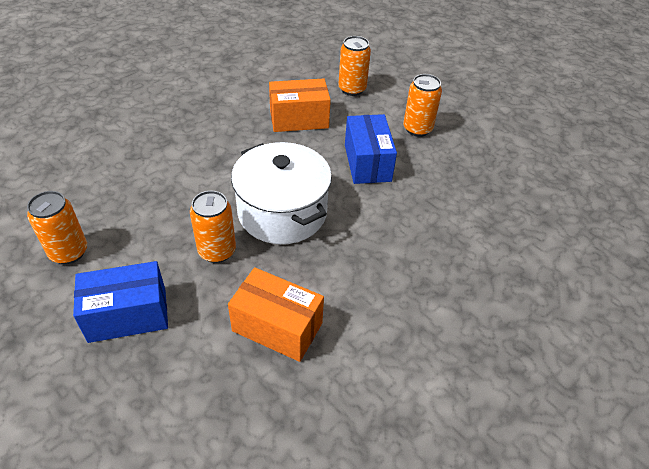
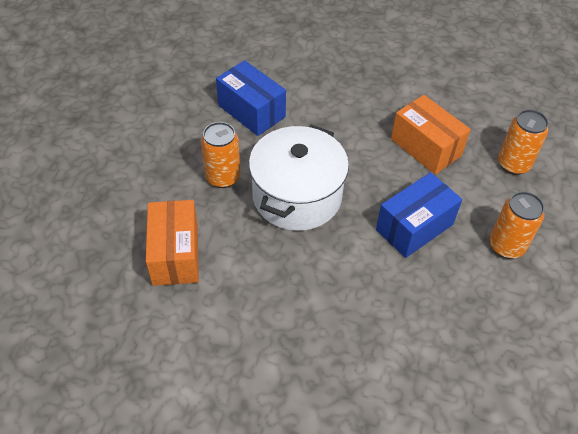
camera: 60 degrees right, 5 degrees up
orange can [27,191,87,264] -> none
blue box [73,261,168,343] -> blue box moved to [216,60,286,136]

